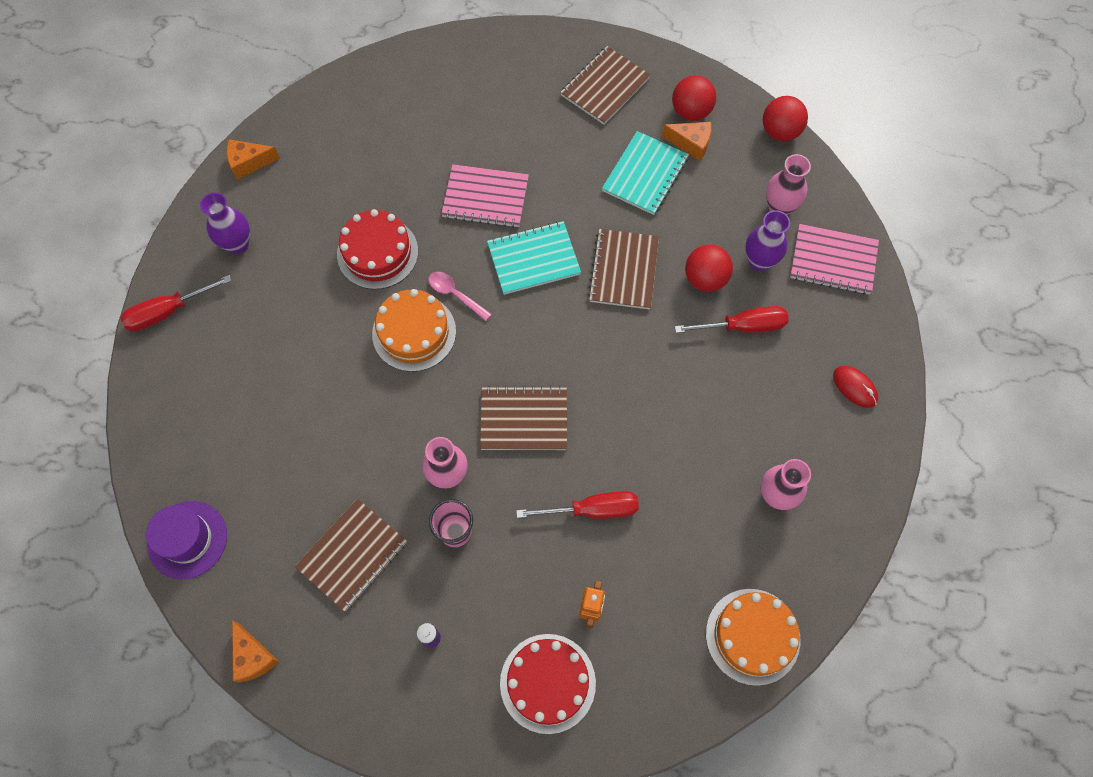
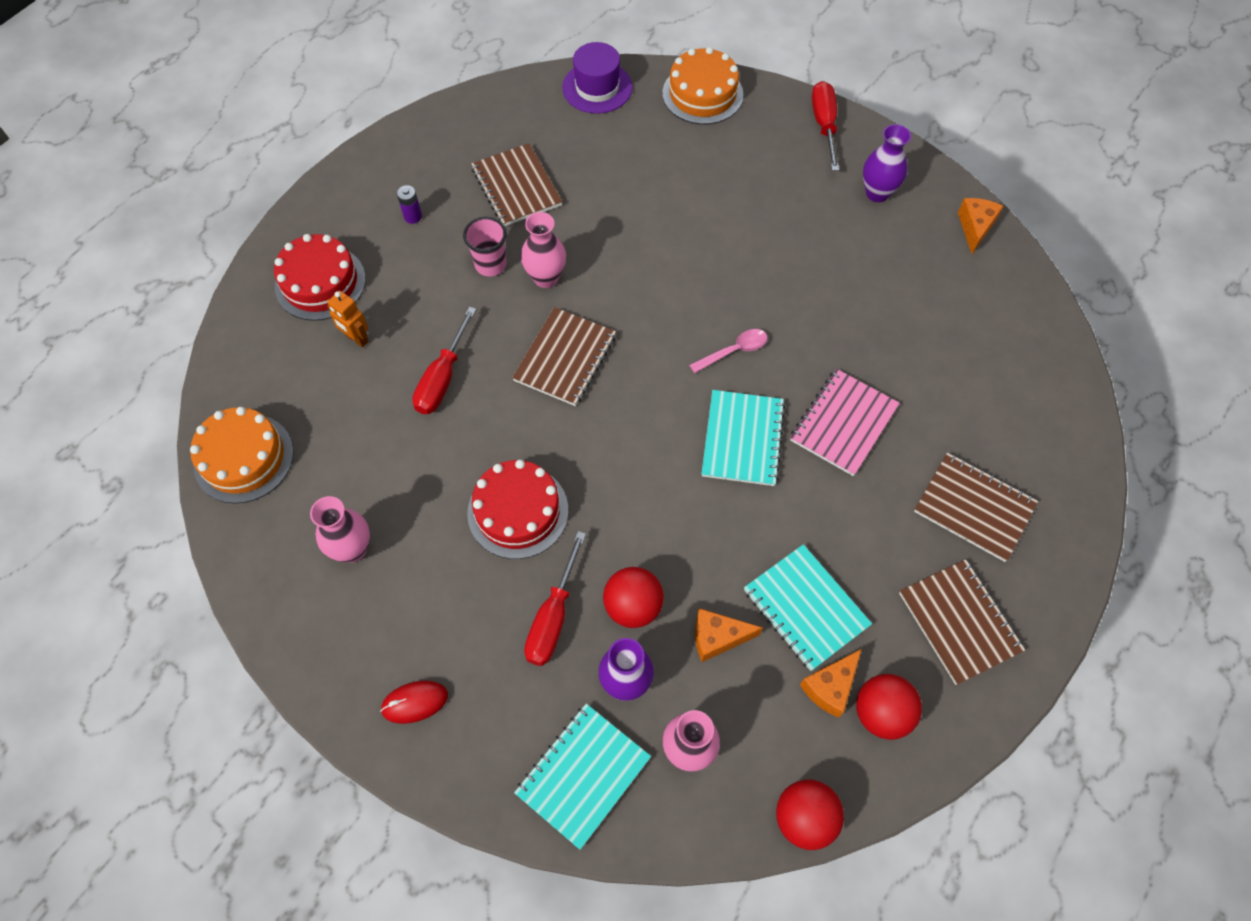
camera: 115 degrees right, 5 degrees down
orange cheese [232,621,279,682] -> orange cheese moved to [695,608,763,662]
red cake [337,209,418,289] -> red cake moved to [467,460,568,559]
orange cake [372,289,456,372] -> orange cake moved to [663,47,743,125]
brown notebook [588,229,659,309] -> brown notebook moved to [914,453,1038,562]
pink notebook [790,224,879,295] -> turquoise notebook [514,704,651,850]

